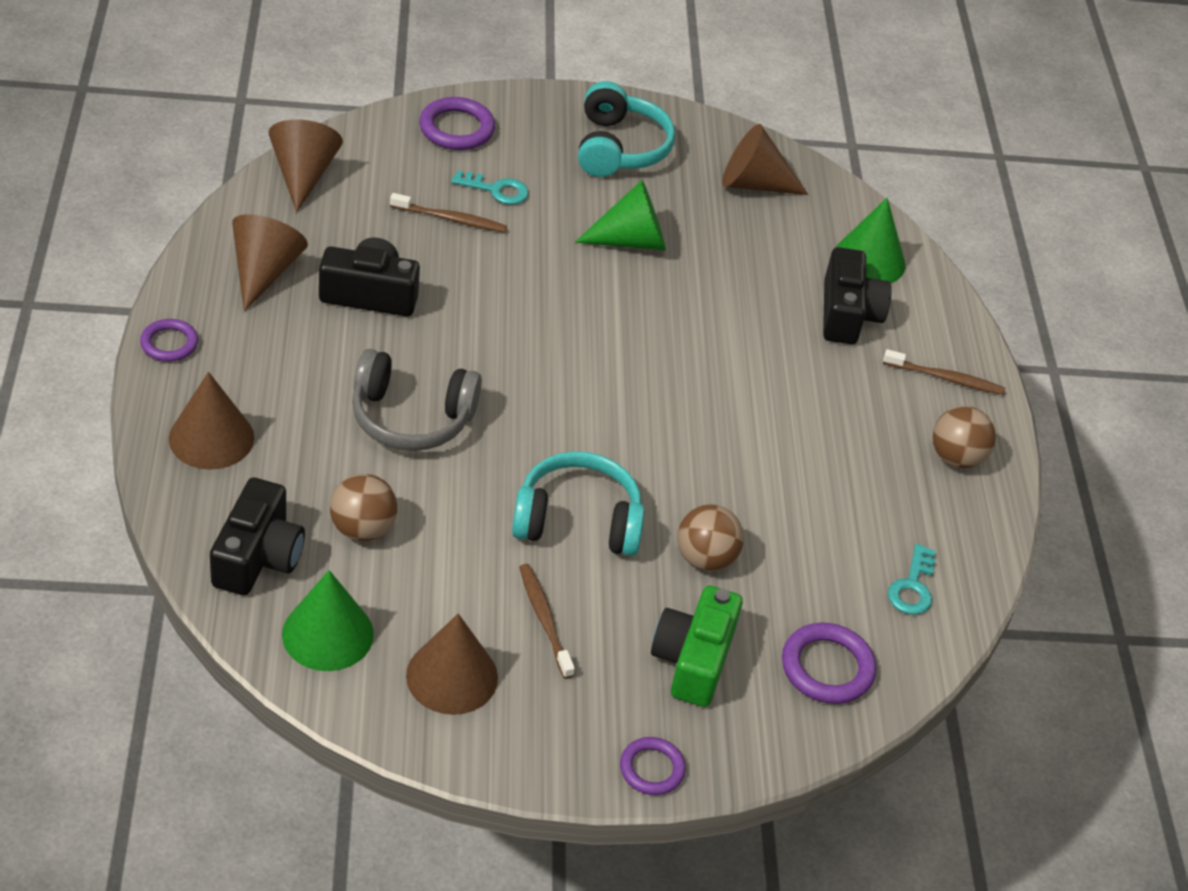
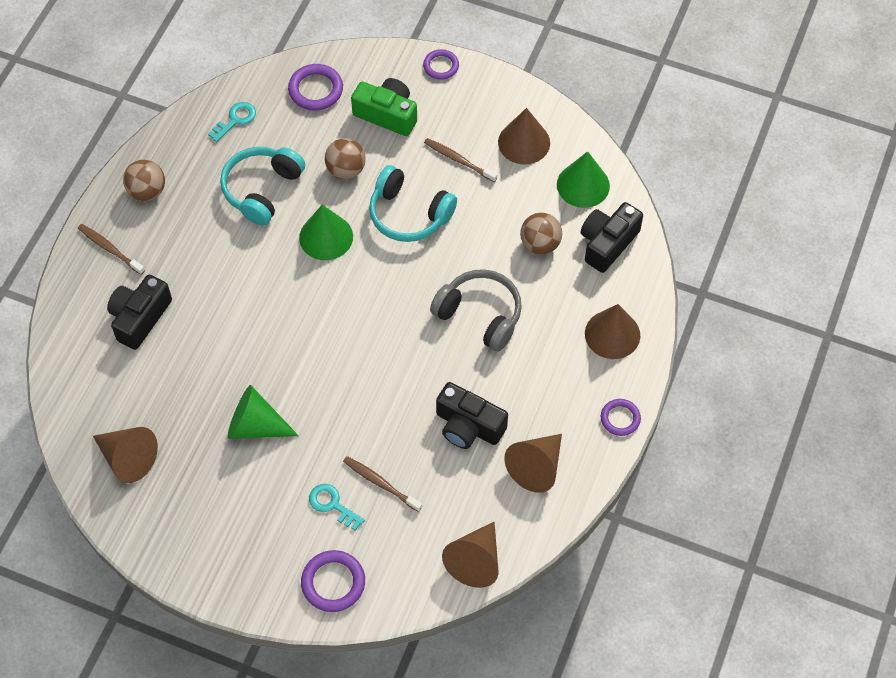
camera: 150 degrees left, 15 degrees up
brown toothbrush [519,564,575,679] -> brown toothbrush turned 120 degrees clockwise [424,138,498,182]
turquoise headphones [578,81,675,177] -> turquoise headphones moved to [220,147,305,226]
green camera [651,585,743,707] -> green camera turned 105 degrees counterclockwise [351,78,417,136]
green cone [835,198,905,283] -> green cone moved to [299,204,353,260]

